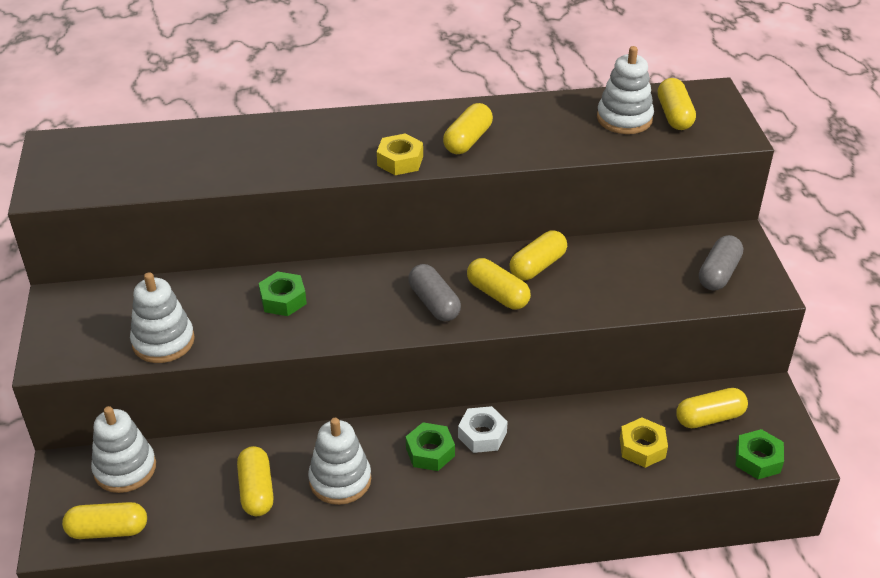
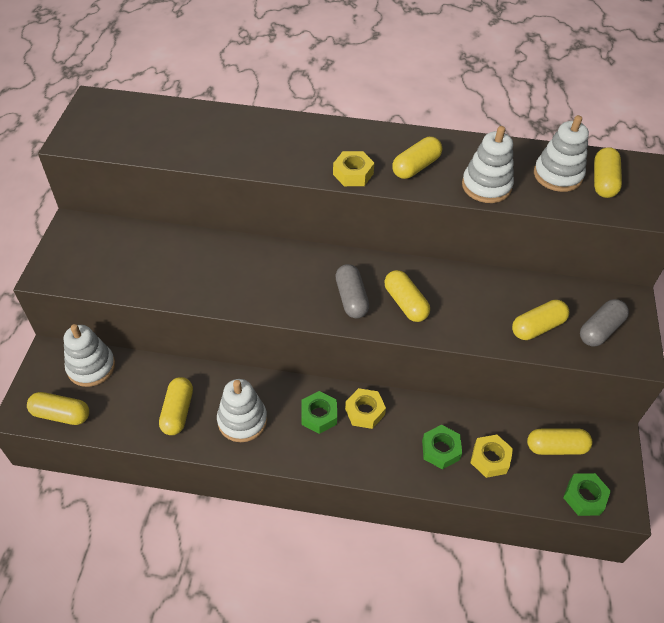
camera: 15 degrees right, 10 degrees up
white stacking toy [130,272,195,363] -> white stacking toy moved to [462,126,514,203]
green nut [259,271,307,316] -> green nut moved to [422,425,462,469]
white nut [458,406,508,453] -> yellow nut [345,388,386,429]
yellow capsule [509,231,567,280] -> yellow capsule moved to [512,300,569,340]

